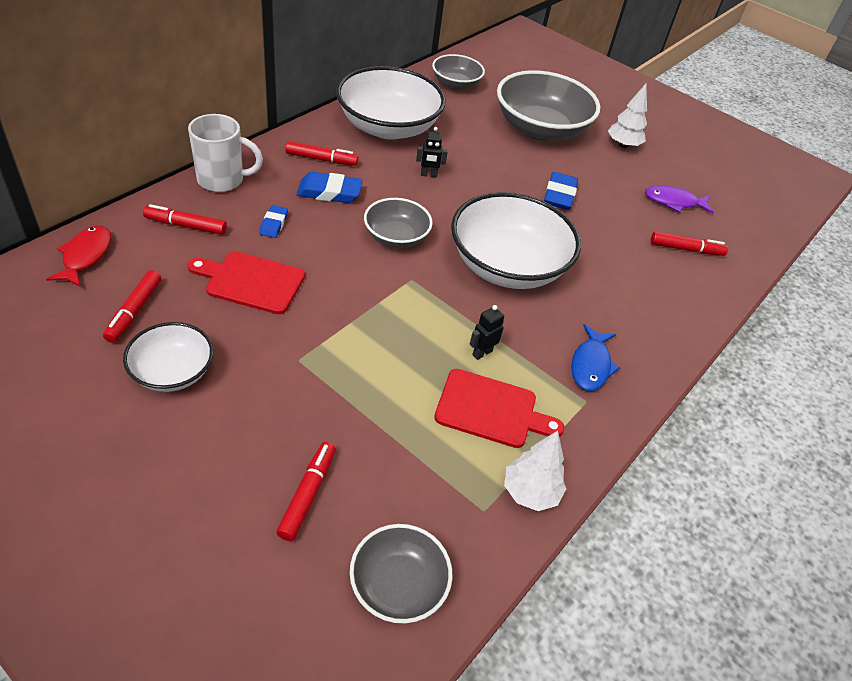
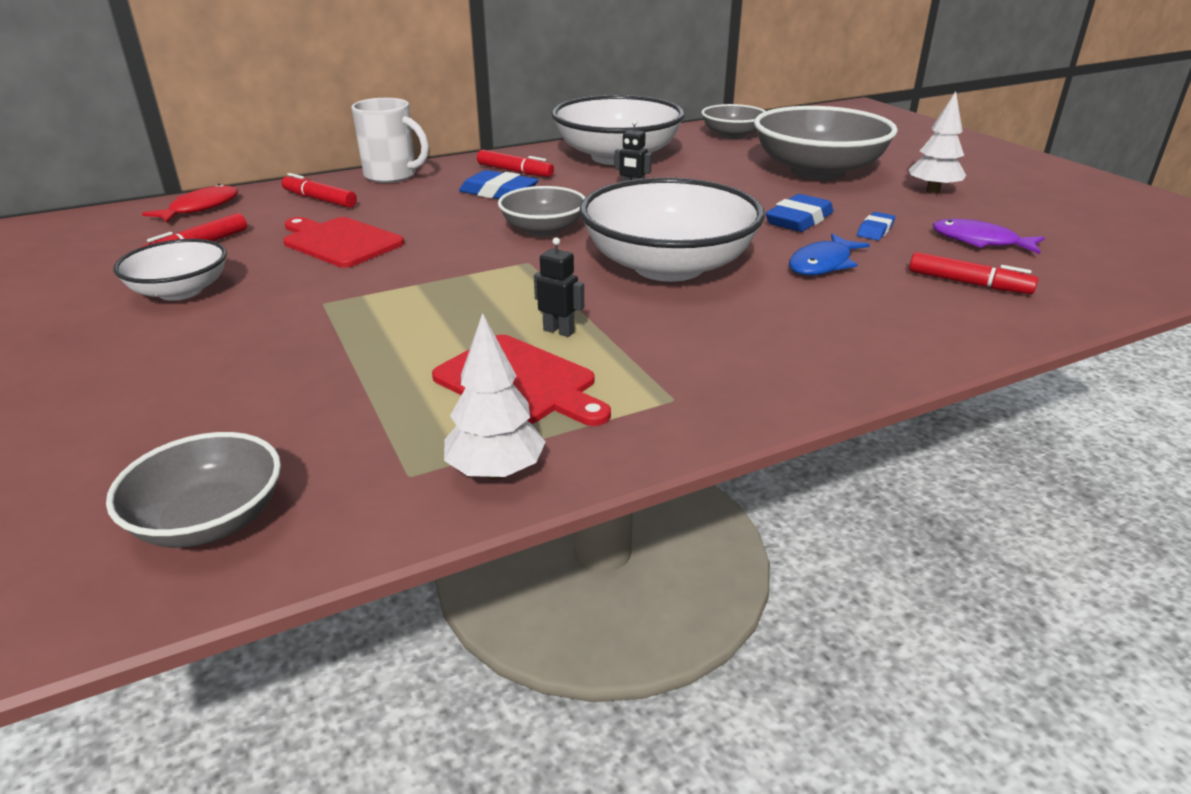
camera: 30 degrees right, 15 degrees down
blue eraser [259,205,288,238] -> blue eraser moved to [857,212,895,240]
red marker [276,442,336,541] -> none
black robot [470,305,504,360] -> black robot turned 45 degrees clockwise [534,237,584,337]
blue fish [571,324,620,391] -> blue fish moved to [789,233,870,275]

